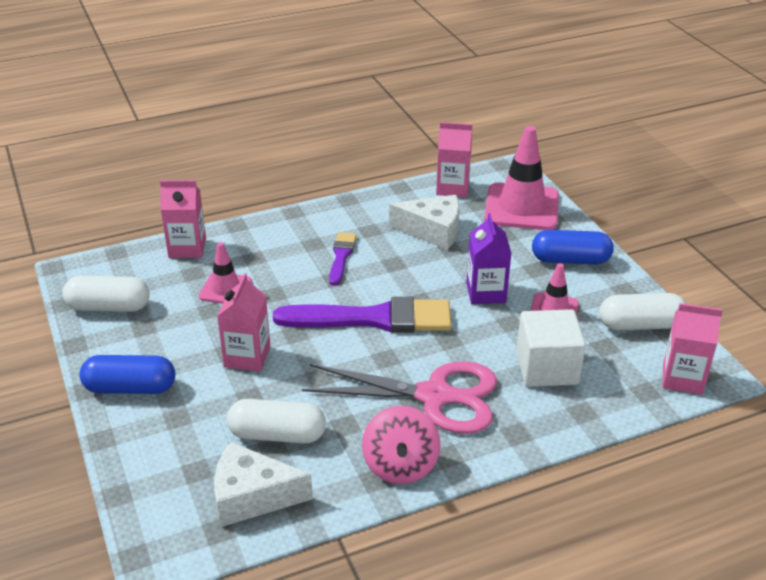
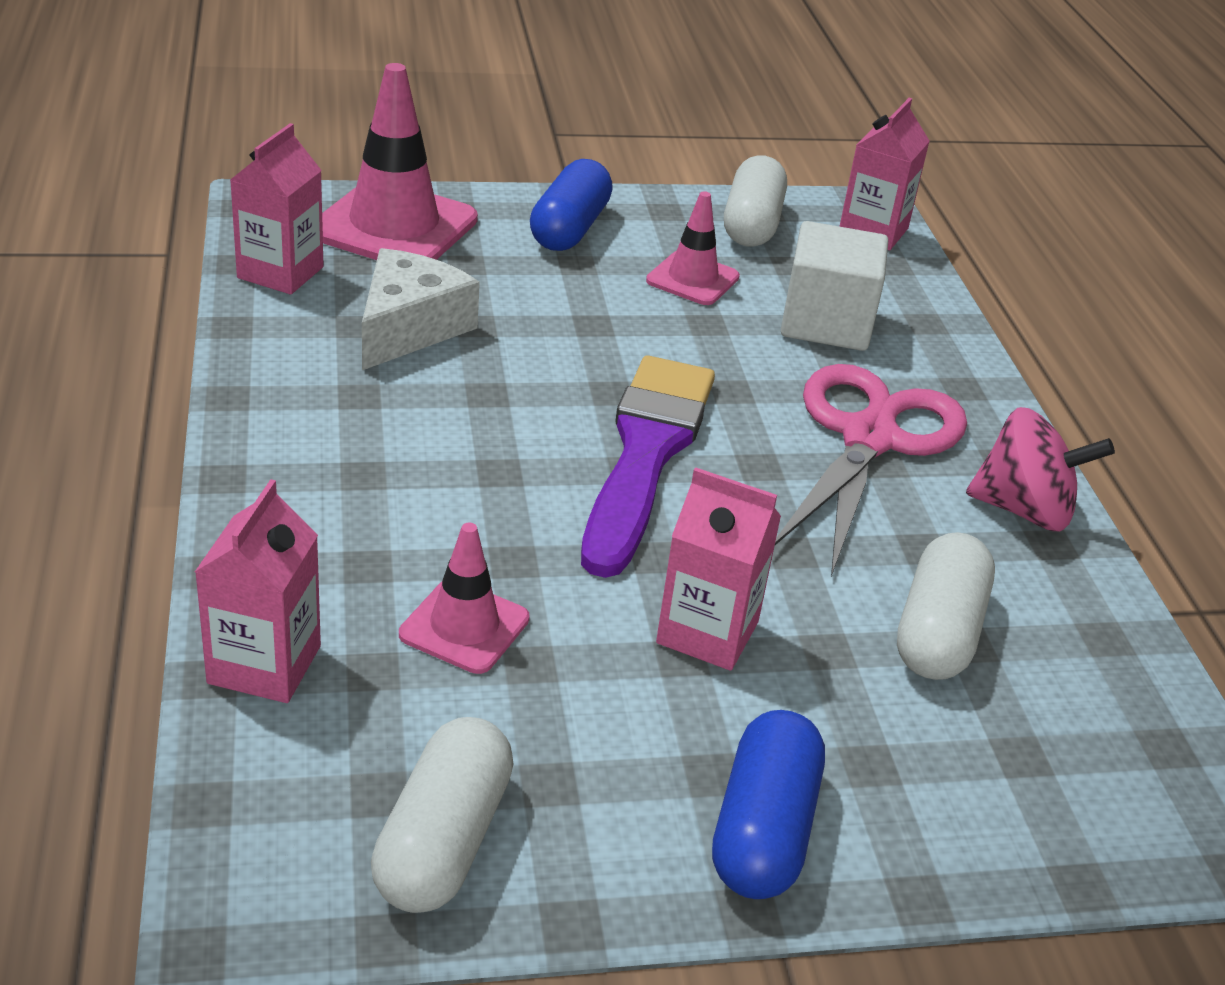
camera: 80 degrees left, 0 degrees up
white cheese [214,442,313,527] -> none
purple brush [329,232,357,286] -> none
purple carton [466,213,512,304] -> none

